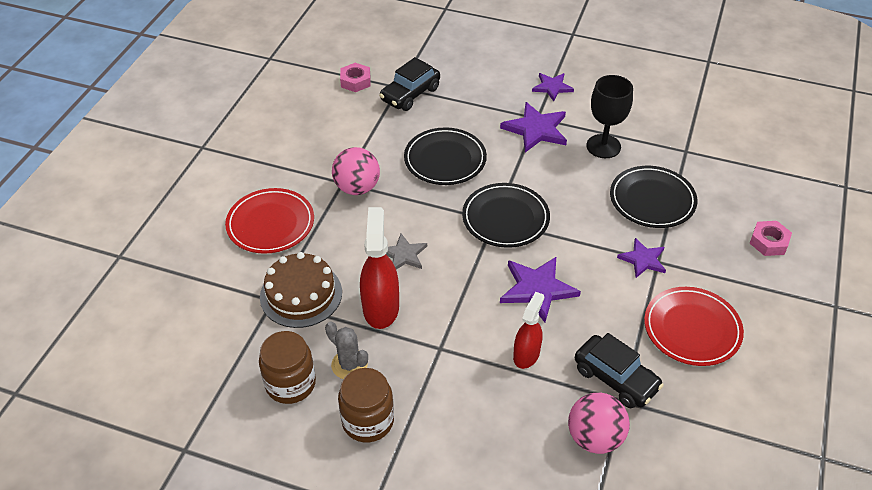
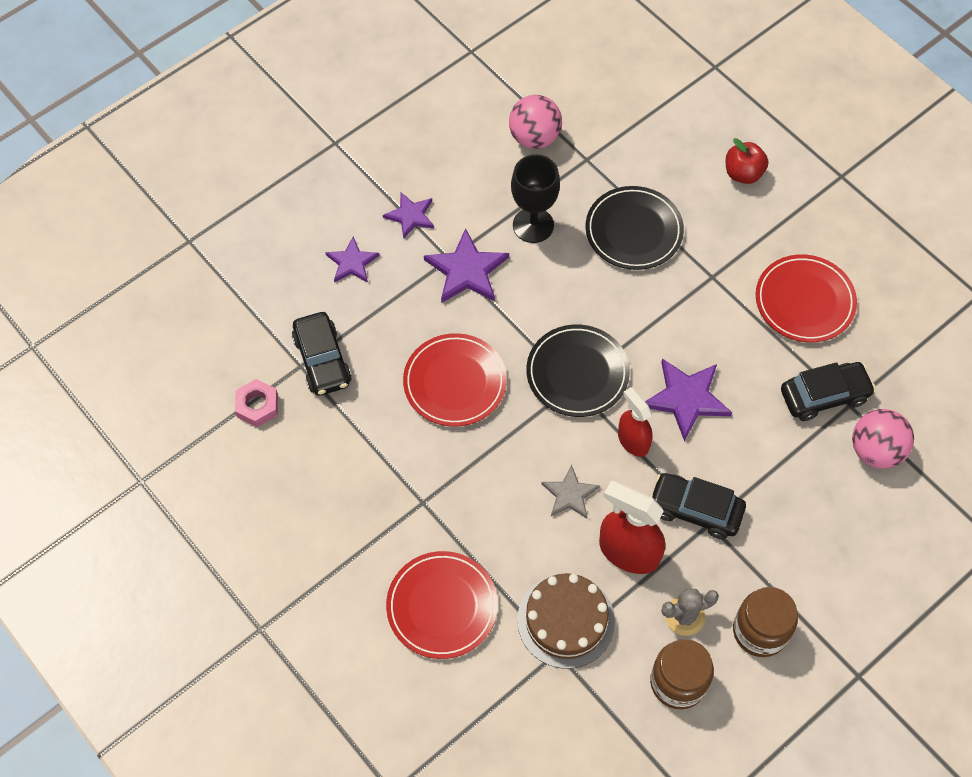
camera: 60 degrees left, 15 degrees up
pink ball [332,147,380,195] -> pink ball moved to [509,95,562,149]
black plate [404,127,487,185] -> red plate [403,333,507,427]
red spray bottle [513,292,544,369] -> red spray bottle moved to [618,387,653,457]
purple star [617,238,666,278] -> purple star moved to [325,236,380,283]
pink nut [749,221,792,256] -> red apple [725,138,768,184]
none -> black car [650,473,746,540]

